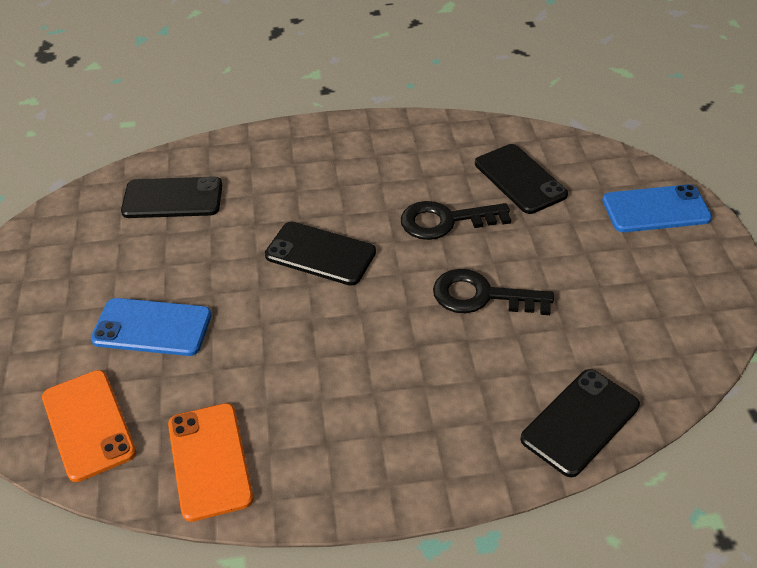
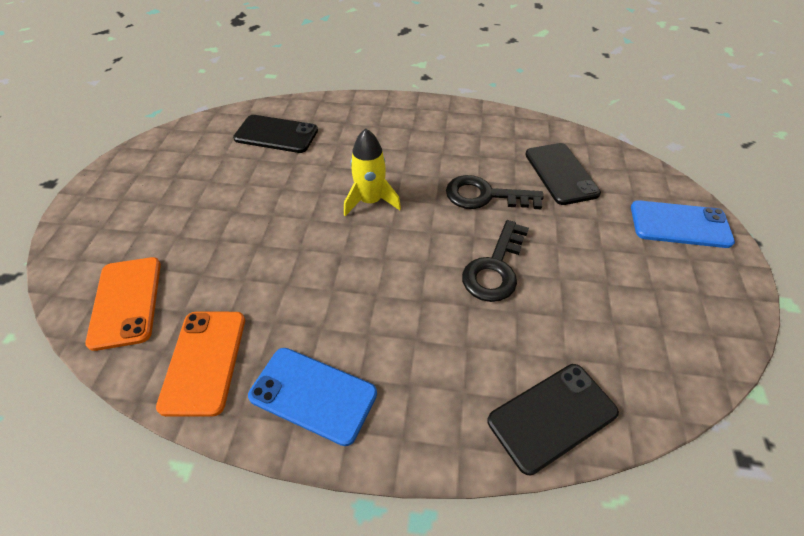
camera: 15 degrees right, 5 degrees up
blue phone [91,298,212,356] -> blue phone moved to [248,348,377,446]
black phone [265,222,376,286] -> yellow rocket [344,128,401,216]
black key [433,269,554,315] -> black key turned 90 degrees counterclockwise [462,220,529,302]

